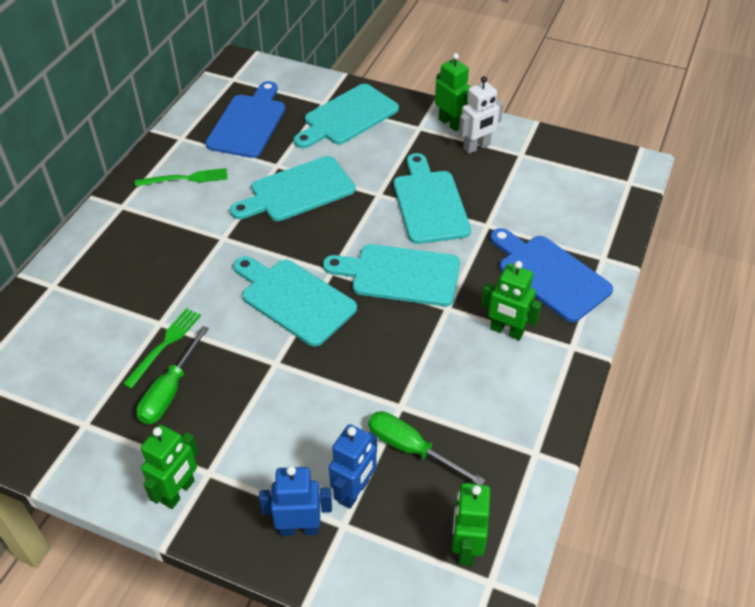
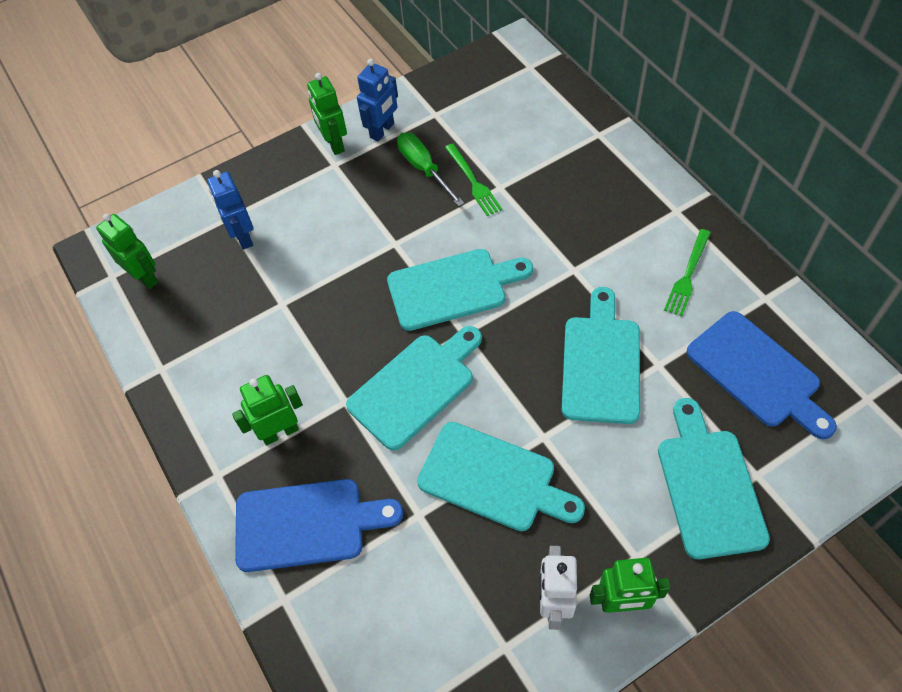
camera: 130 degrees right, 10 degrees up
blue robot [259,466,332,536] -> blue robot moved to [357,59,398,141]
green screwdriver [368,411,486,485] -> none

